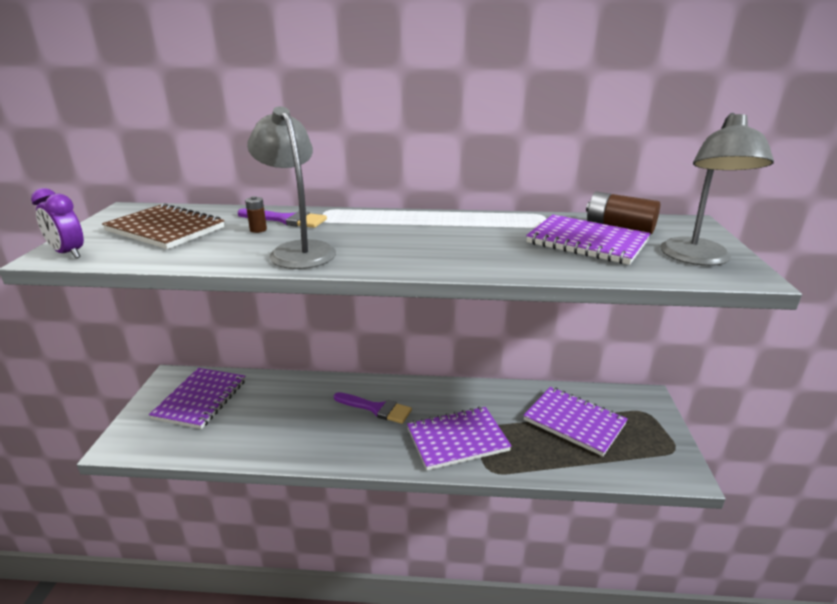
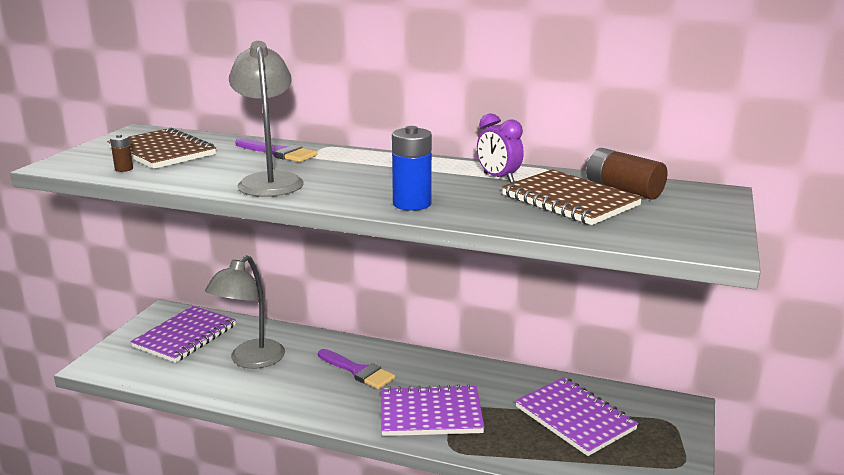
camera: 15 degrees right, 5 degrees down
purple clock [31,188,84,258] -> purple clock moved to [477,113,524,183]
brown battery [245,196,267,233] -> brown battery moved to [110,134,133,172]
purple notebook [526,215,650,265] -> brown notebook [502,169,643,225]
grey lamp [660,113,774,266] -> grey lamp moved to [205,255,285,369]
none -> blue battery [392,126,432,211]

